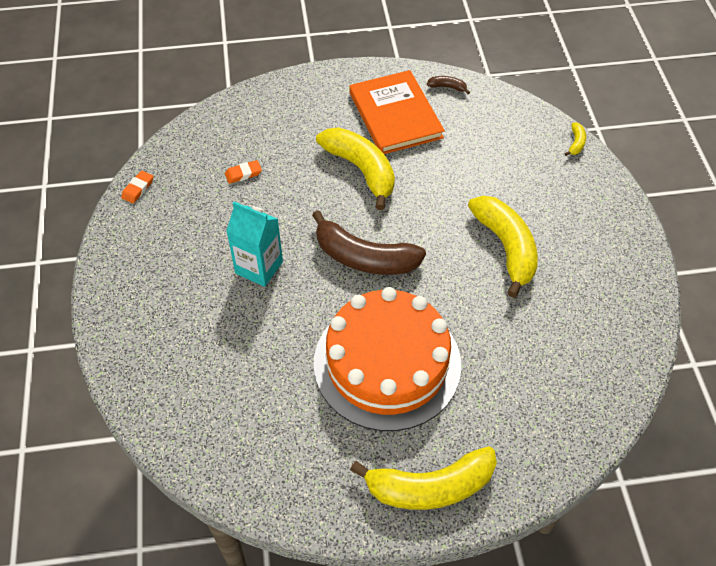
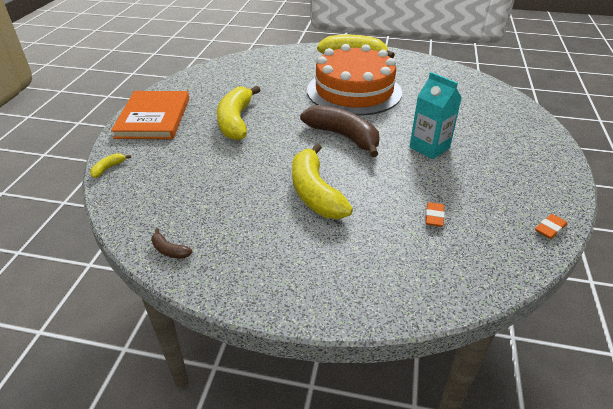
camera: 160 degrees left, 15 degrees down
orange eraser [225,160,262,184] -> orange eraser turned 75 degrees counterclockwise [425,202,445,227]
orange book [349,70,445,154] -> orange book moved to [111,91,189,139]

